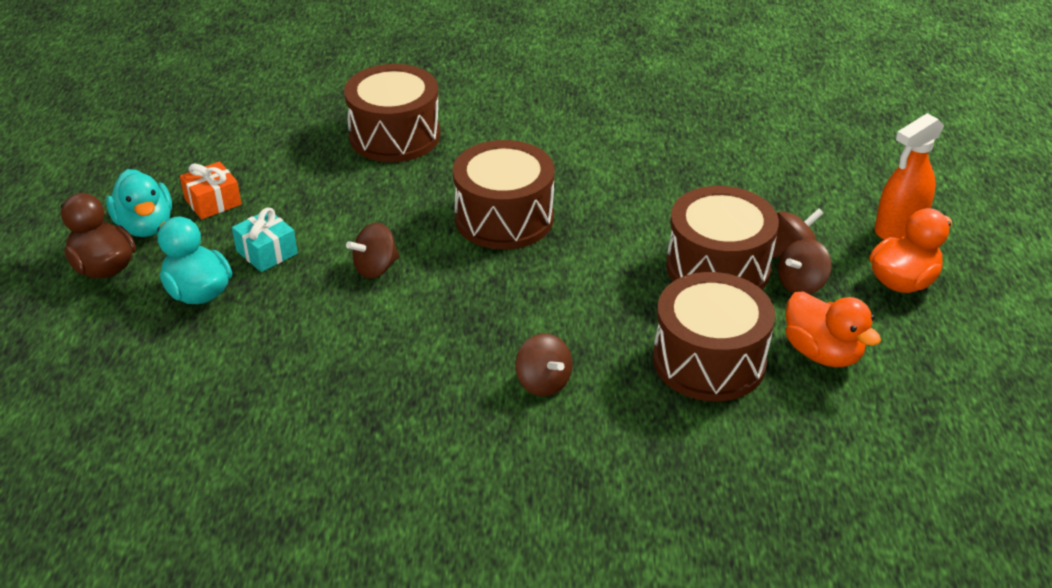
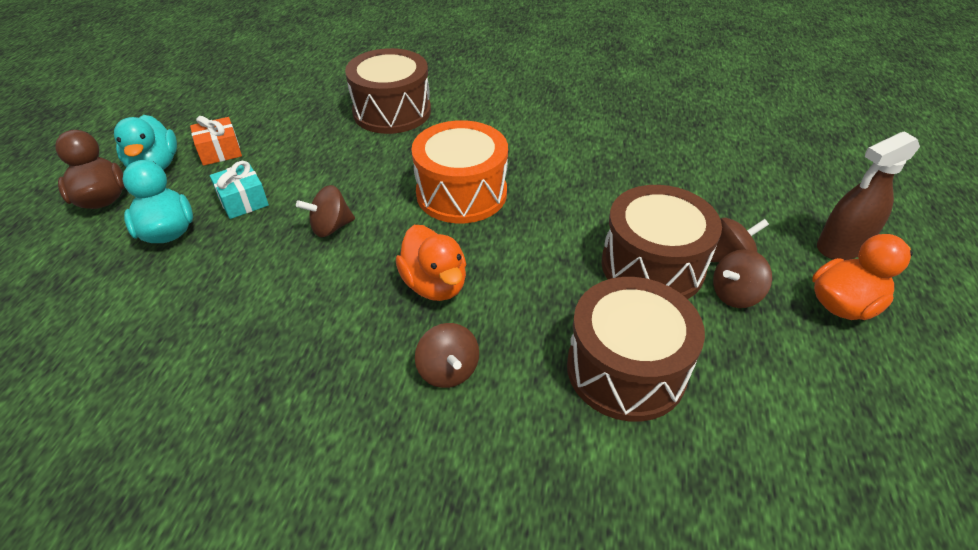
camera: 10 degrees right, 5 degrees up
brown drum [453,140,554,249] -> orange drum [412,120,508,223]
orange duck [786,292,881,367] -> orange duck moved to [396,225,467,301]
orange spray bottle [875,113,944,240] -> brown spray bottle [817,131,920,260]

